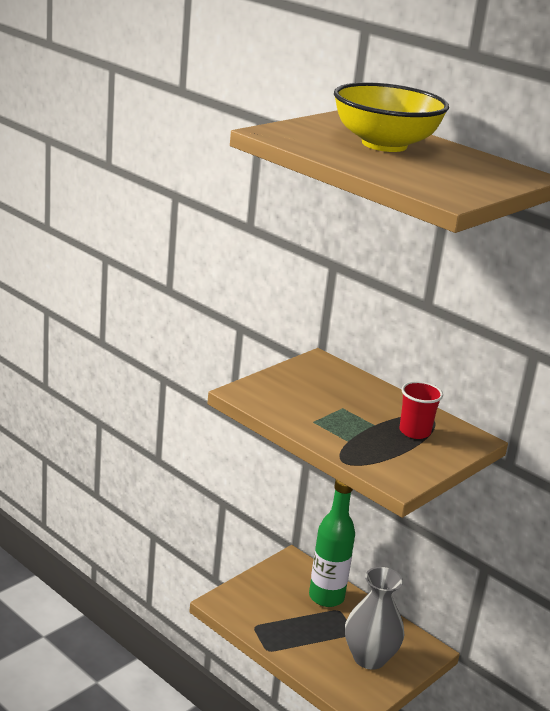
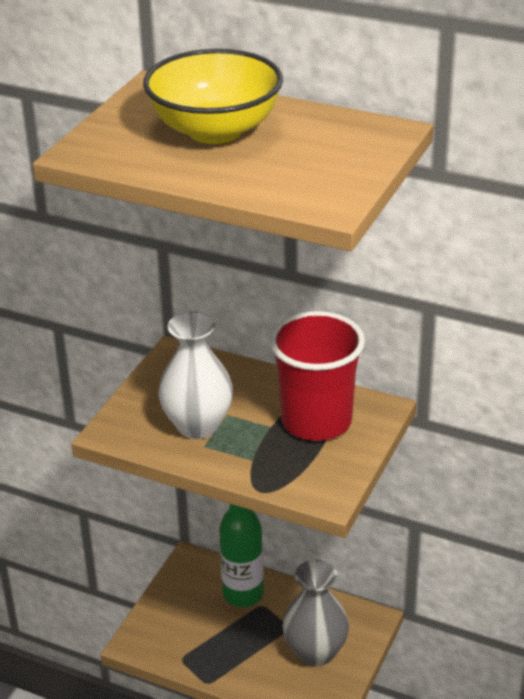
camera: 15 degrees left, 10 degrees up
red cup [399,381,443,439] -> red cup [269,311,365,441], size x1.94
none -> white vase [158,311,233,439]

